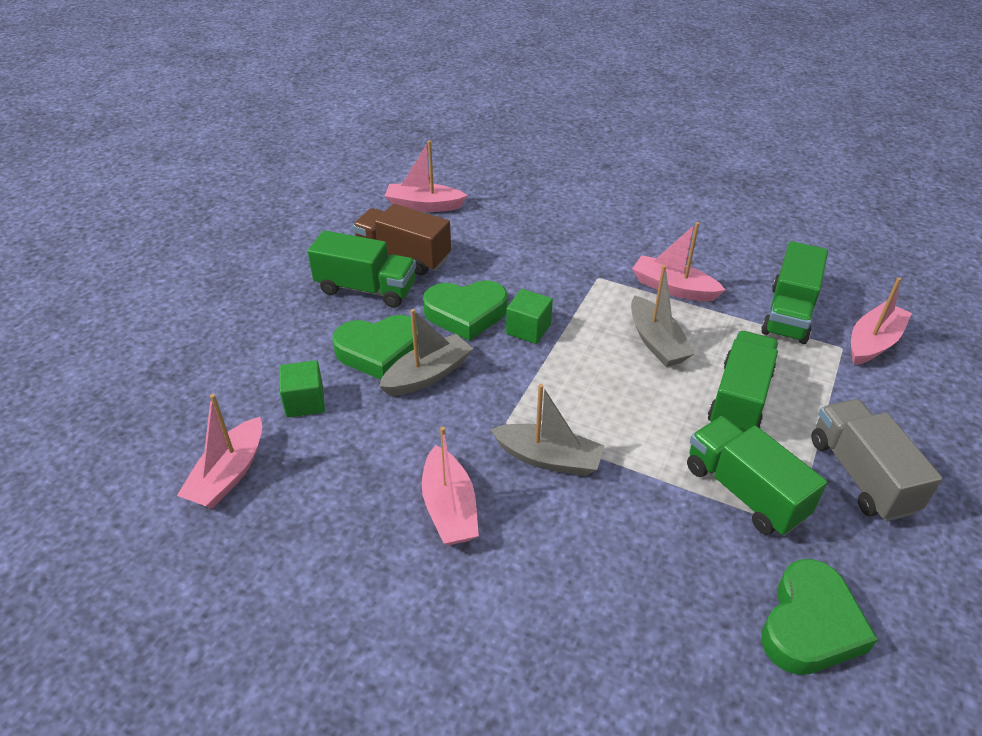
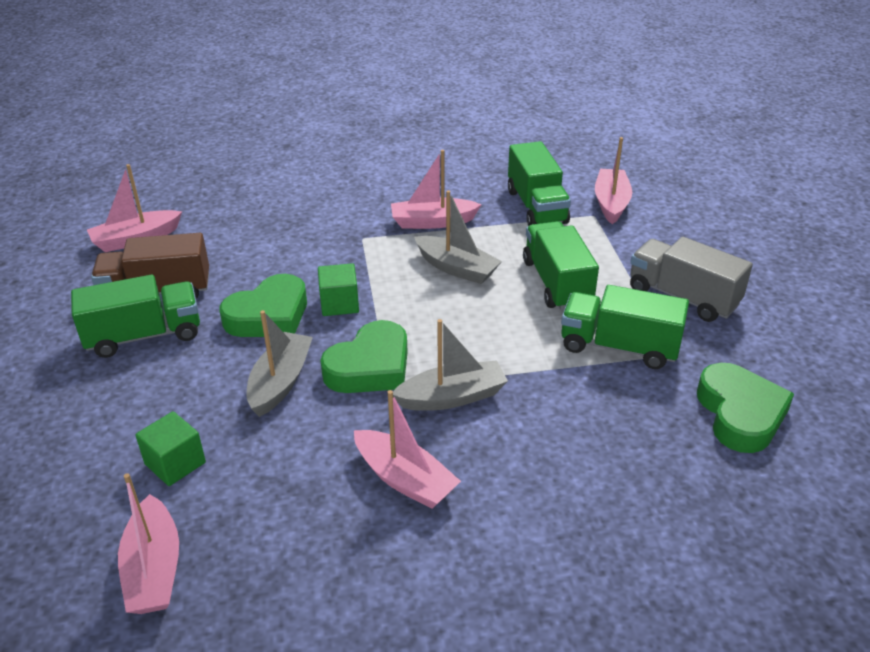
camera: 35 degrees left, 5 degrees down
green heart [332,315,418,380] -> green heart moved to [320,320,408,393]

